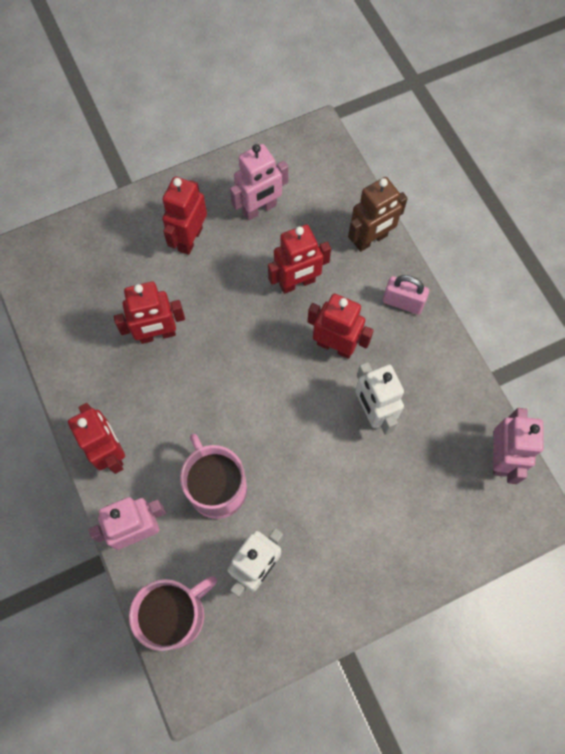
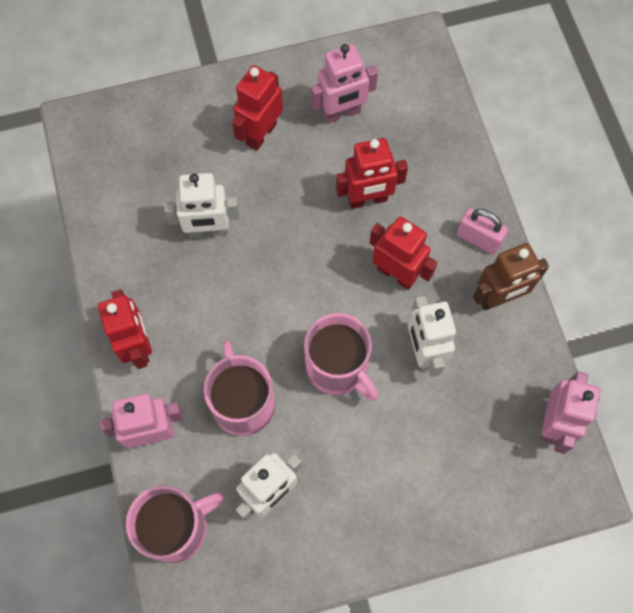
camera: 10 degrees right, 0 degrees up
red robot [114,282,185,344] -> white robot [164,173,240,238]
brown robot [348,177,408,252] -> brown robot moved to [473,243,549,310]
none -> pink mug [304,313,378,401]

